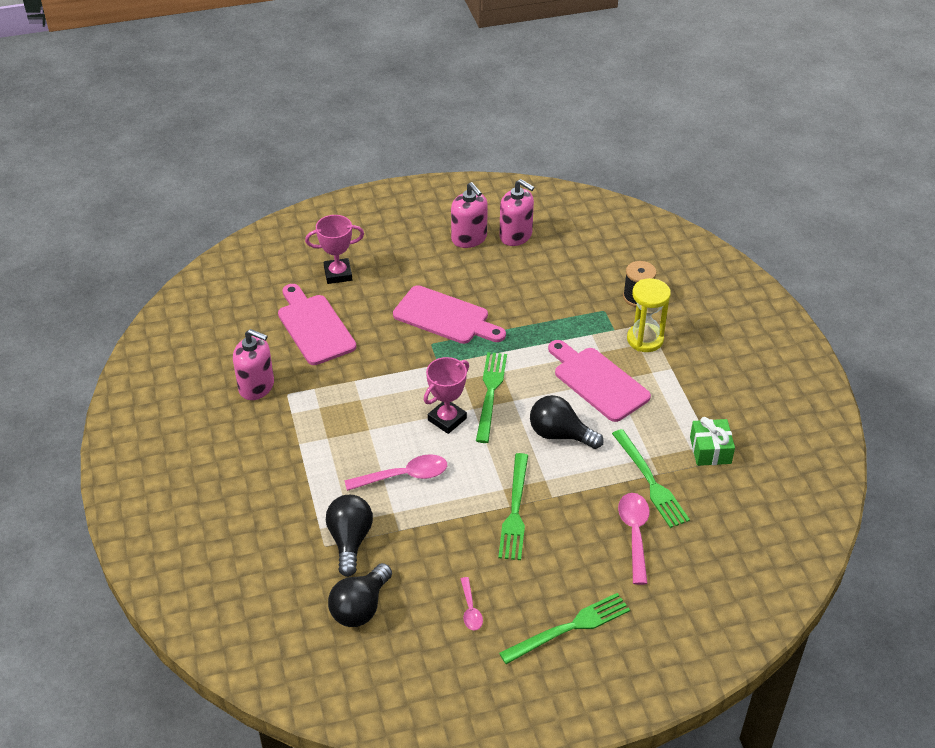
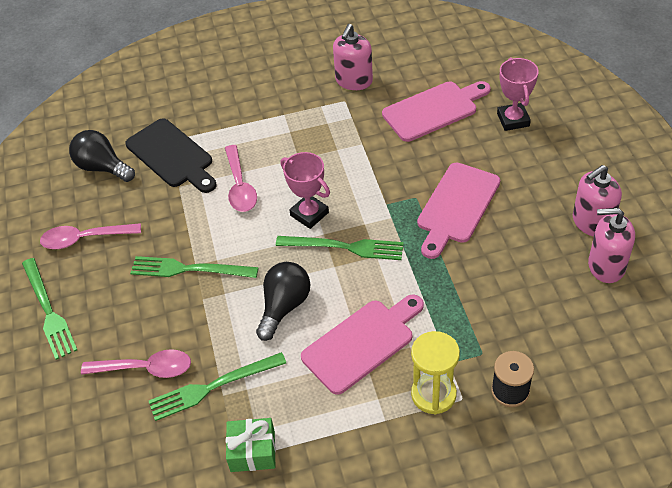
camera: 95 degrees right, 5 degrees up
black light bulb [326,495,373,577] -> black cutting board [125,118,217,193]
pink spoon [461,577,483,630] -> pink spoon [40,223,141,249], size x1.72
pink soap dispenser [499,179,534,246] -> pink soap dispenser turned 60 degrees clockwise [588,208,635,283]

